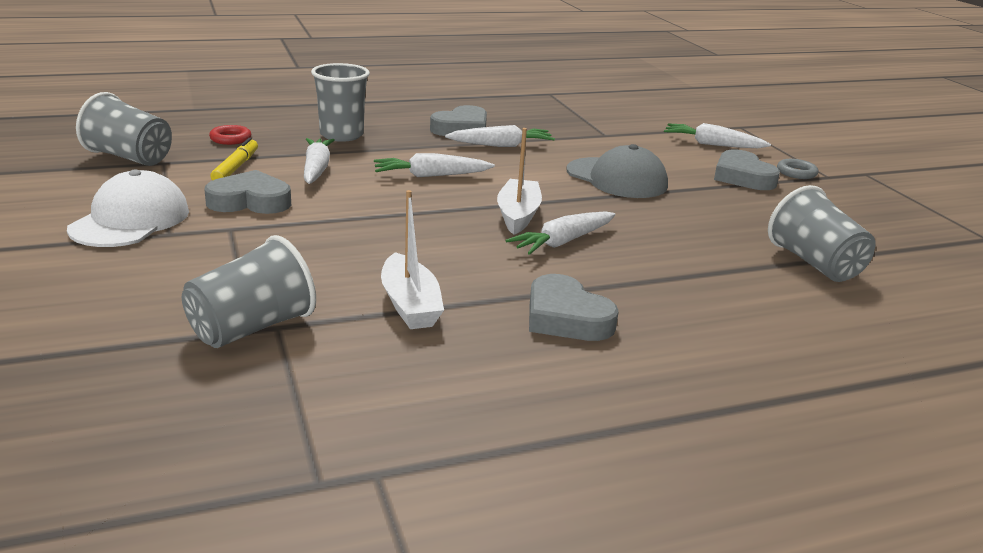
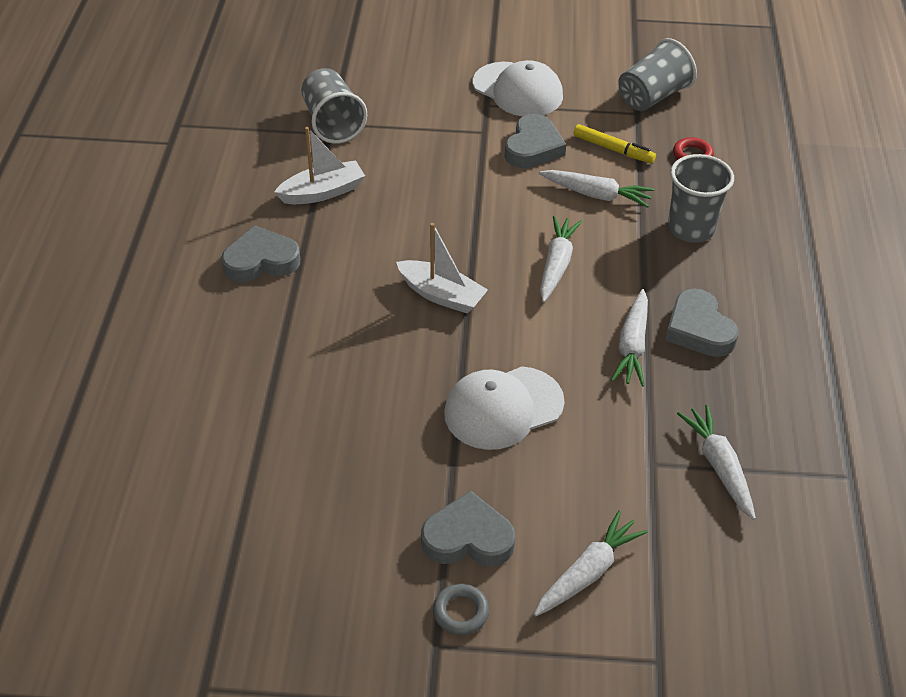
camera: 115 degrees right, 20 degrees up
white boat [381,190,444,329] -> white boat turned 150 degrees clockwise [274,127,365,204]
white carrot [505,211,616,255] -> white carrot moved to [677,405,756,520]
grey cap [566,144,668,198] -> white cap [444,366,565,450]
grey cup [768,185,875,282] -> none

